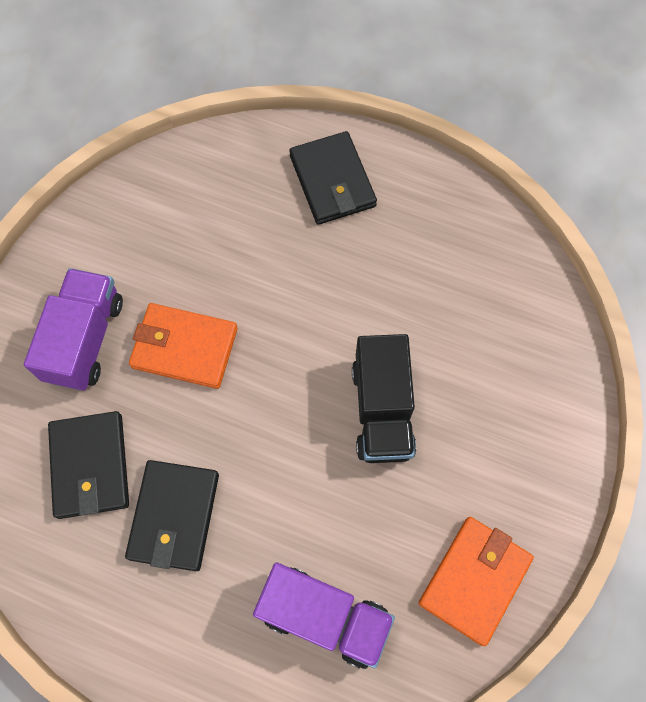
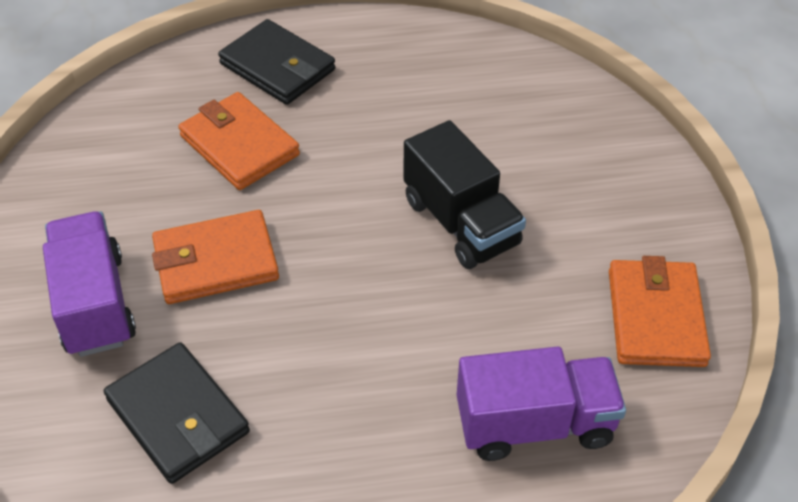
camera: 30 degrees left, 20 degrees down
black wallet [125,460,219,571] -> none
none -> orange wallet [178,92,300,190]

